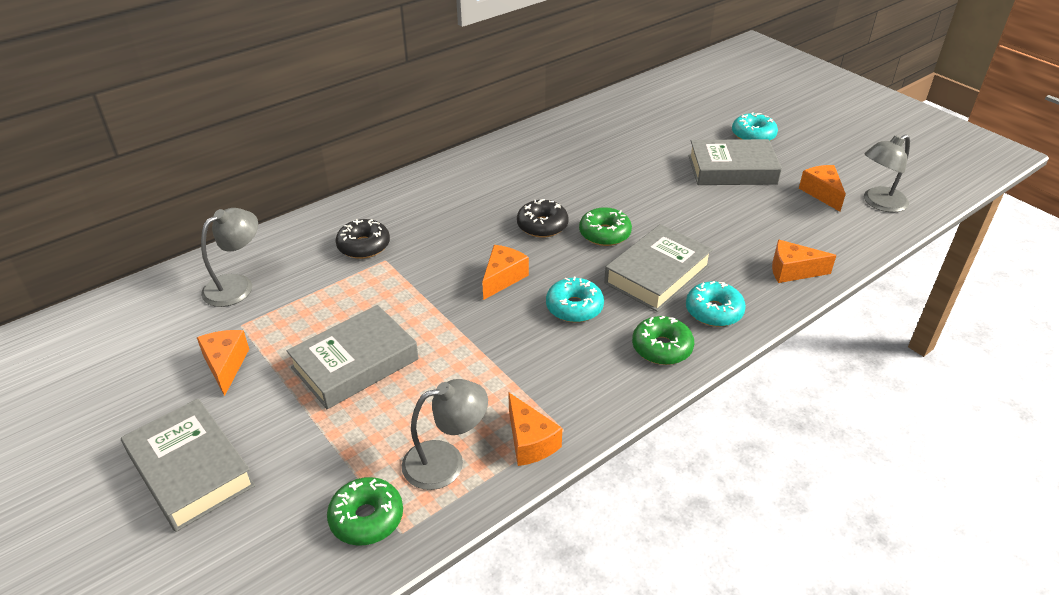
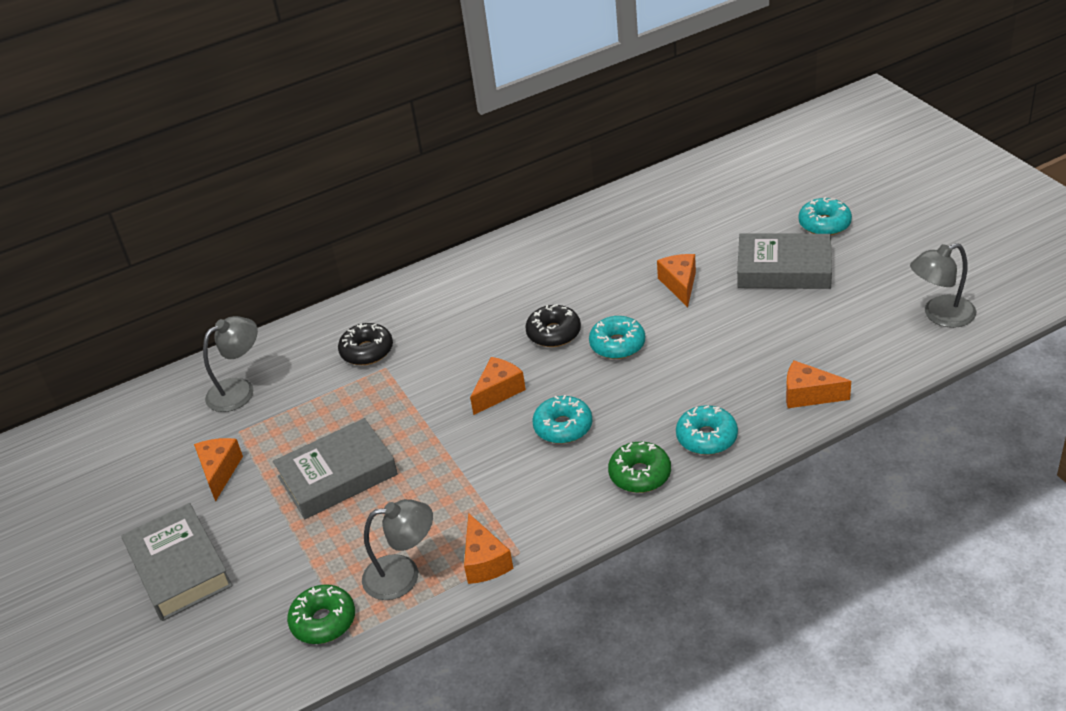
camera: 15 degrees right, 0 degrees up
green donut [579,207,632,246] -> turquoise donut [589,316,645,359]
grey book [604,224,713,312] -> none
orange cheese [799,165,846,212] -> orange cheese moved to [657,254,696,307]

